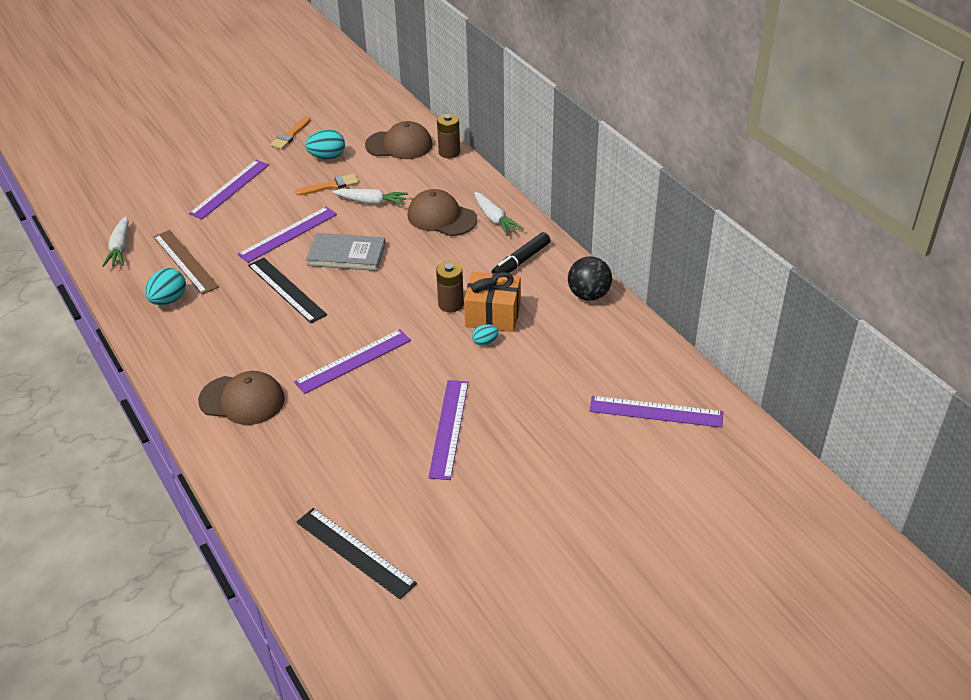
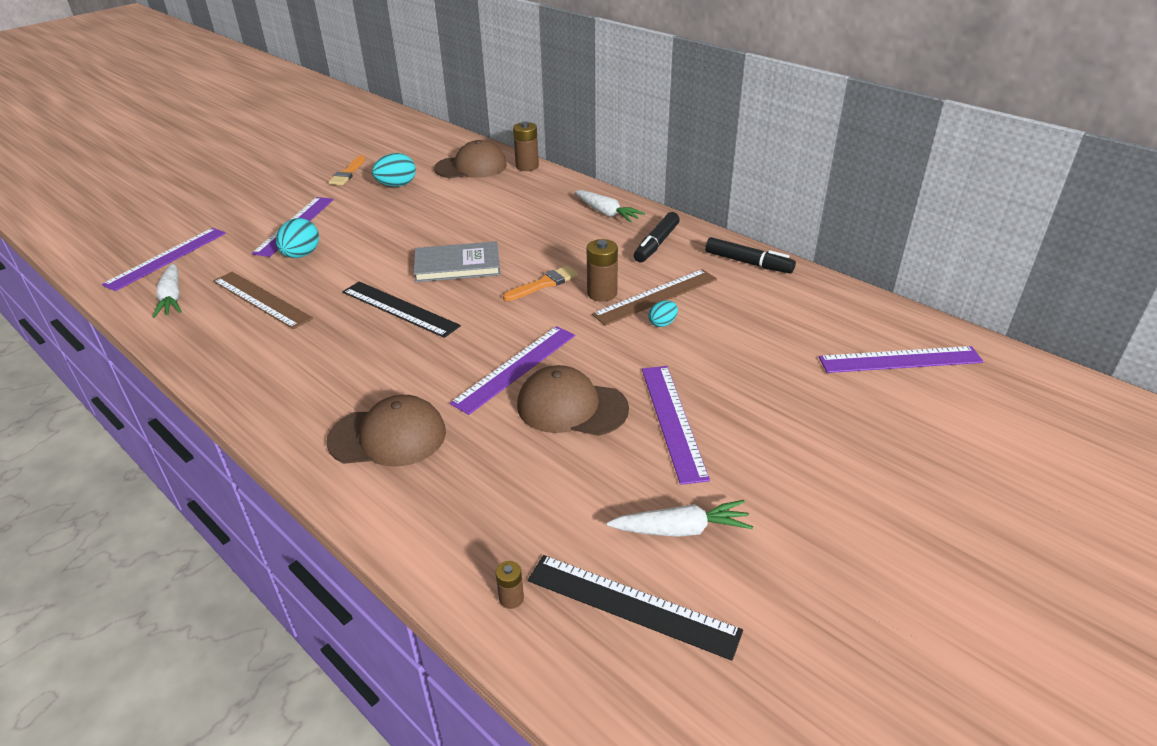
camera: 15 degrees left, 5 degrees down
turquoise egg [145,268,186,305] -> turquoise egg moved to [276,218,319,258]
purple ruler [237,207,337,263] -> purple ruler moved to [102,228,226,291]
orange brush [295,174,359,196] -> orange brush moved to [503,266,578,301]
white carrot [332,189,408,205] -> white carrot moved to [607,500,753,537]
brown cap [408,189,477,236] -> brown cap moved to [517,365,629,436]
orange gift [464,272,521,332] -> brown ruler [592,269,717,326]
black ball [568,256,612,301] -> black marker [705,237,796,273]
none -> brown battery [496,561,524,609]

